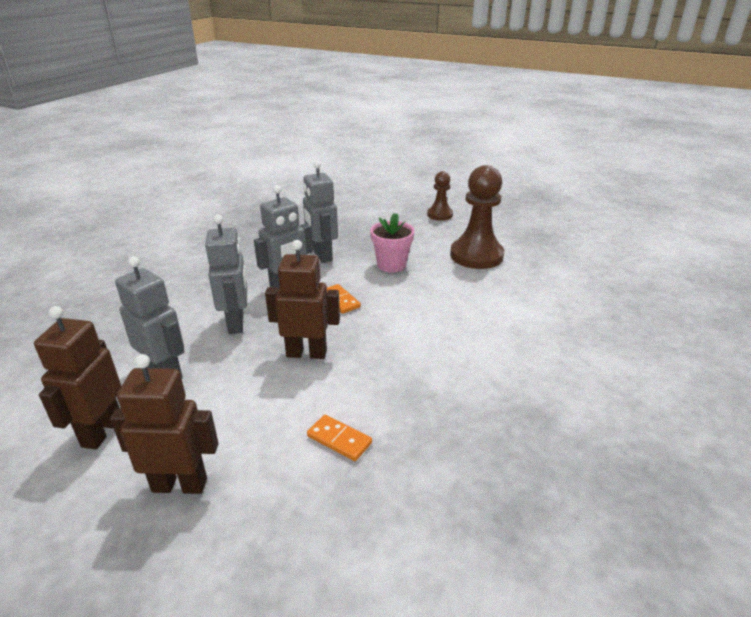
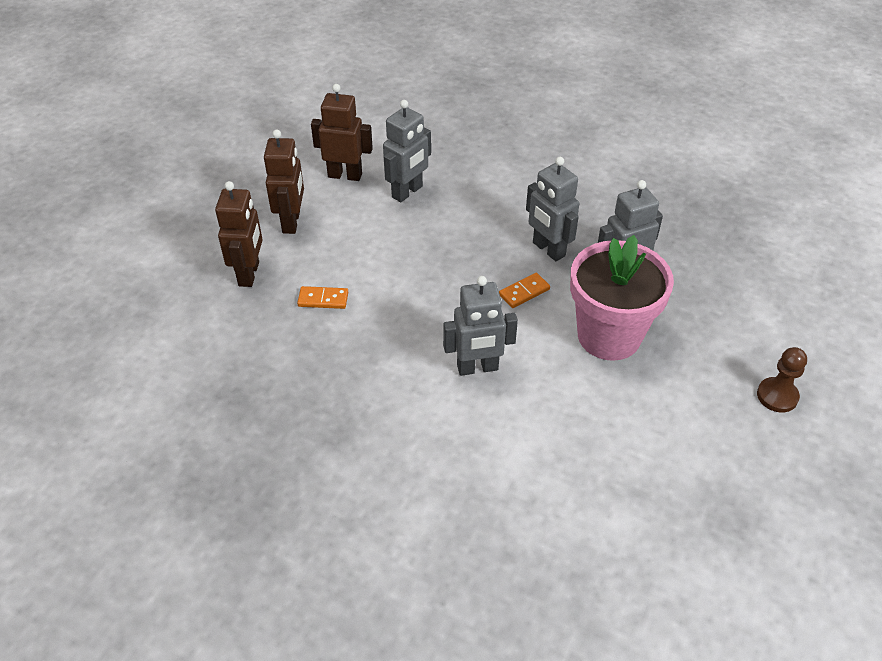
camera: 90 degrees right, 15 degrees up
grey robot [205,215,247,334] -> grey robot moved to [443,276,518,376]
brown robot [265,240,340,359] -> brown robot moved to [215,181,263,287]
orange domino [307,415,372,461] -> orange domino turned 60 degrees clockwise [297,286,348,309]
pink flower pot [370,213,415,273] -> pink flower pot [570,235,674,361], size x1.78
brown pawn [450,165,504,269] -> none

